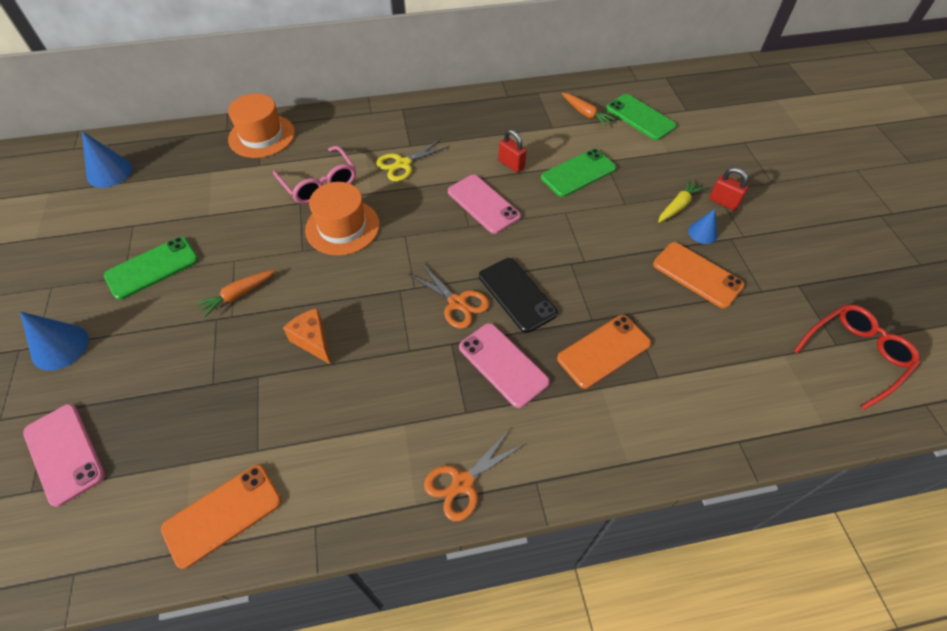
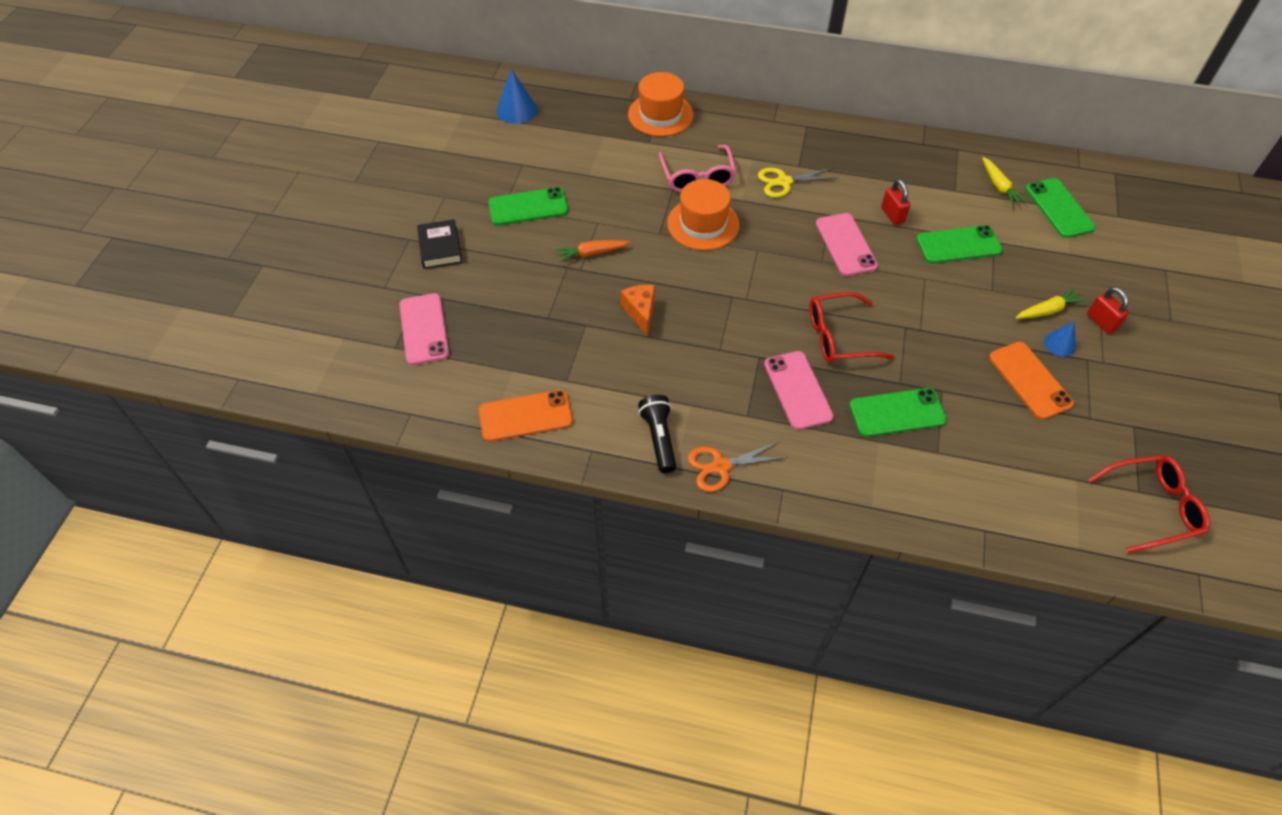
camera: 25 degrees right, 0 degrees up
blue cone [20,312,89,371] -> black book [417,219,462,269]
orange scissors [408,263,490,329] -> none
black phone [479,258,558,333] -> red glasses [809,292,895,363]
orange phone [557,315,651,389] -> green phone [849,388,947,437]
orange carrot [562,93,615,127] -> yellow carrot [982,157,1028,206]
none -> black flashlight [638,395,676,473]

